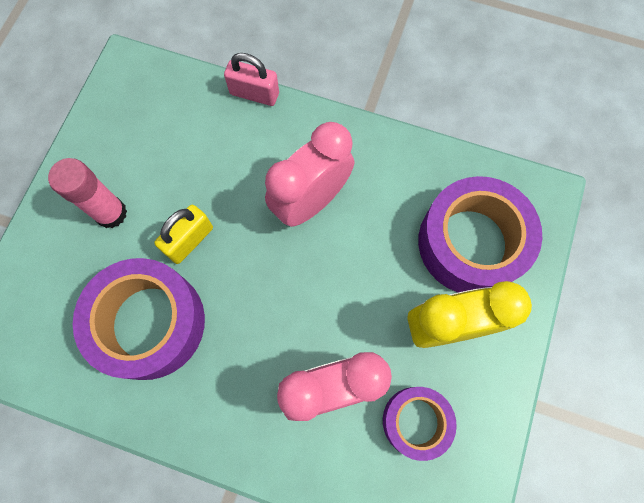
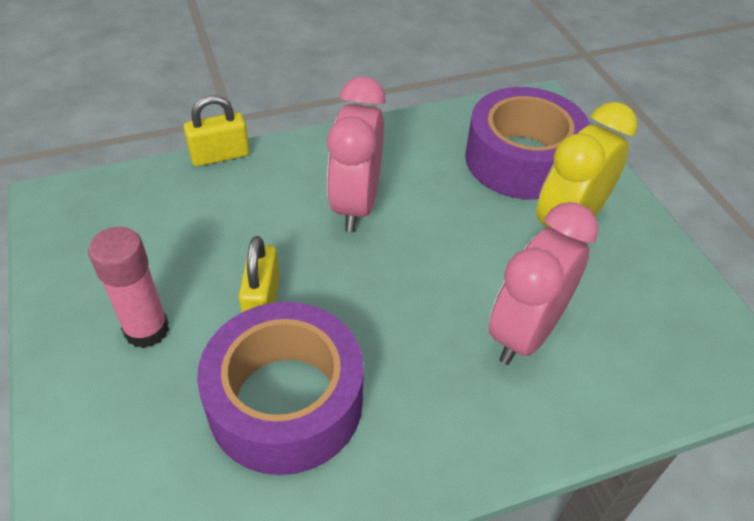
camera: 40 degrees left, 25 degrees down
pink padlock [224,53,279,106] -> yellow padlock [184,95,249,166]
purple tape [383,387,457,461] -> none

